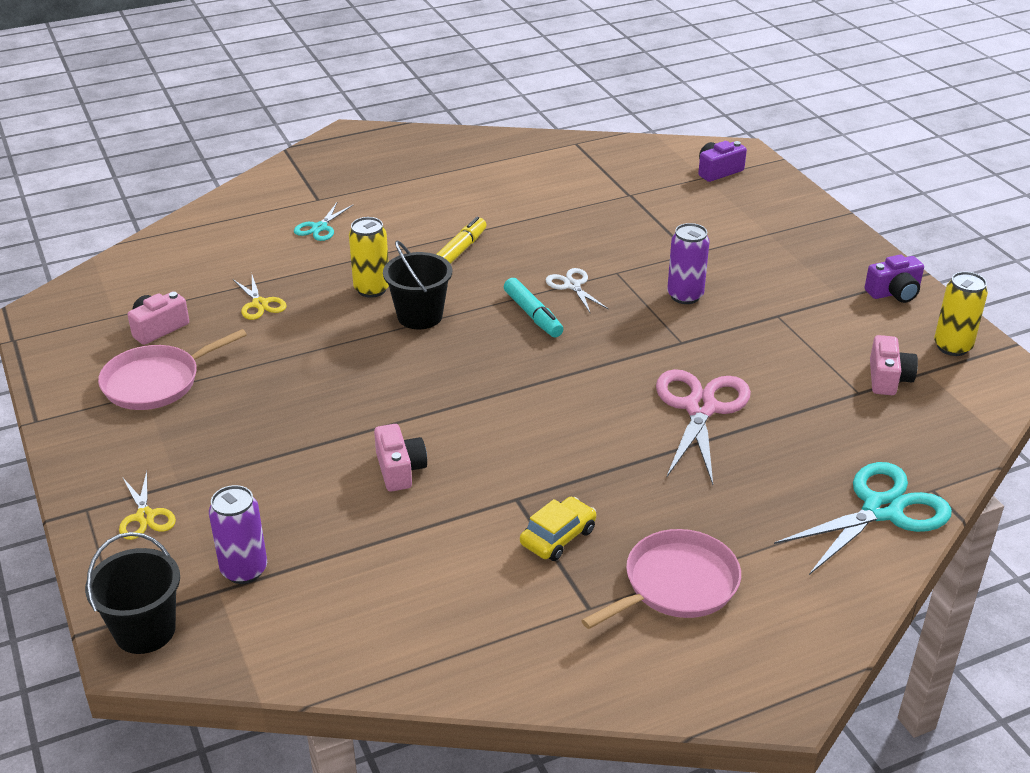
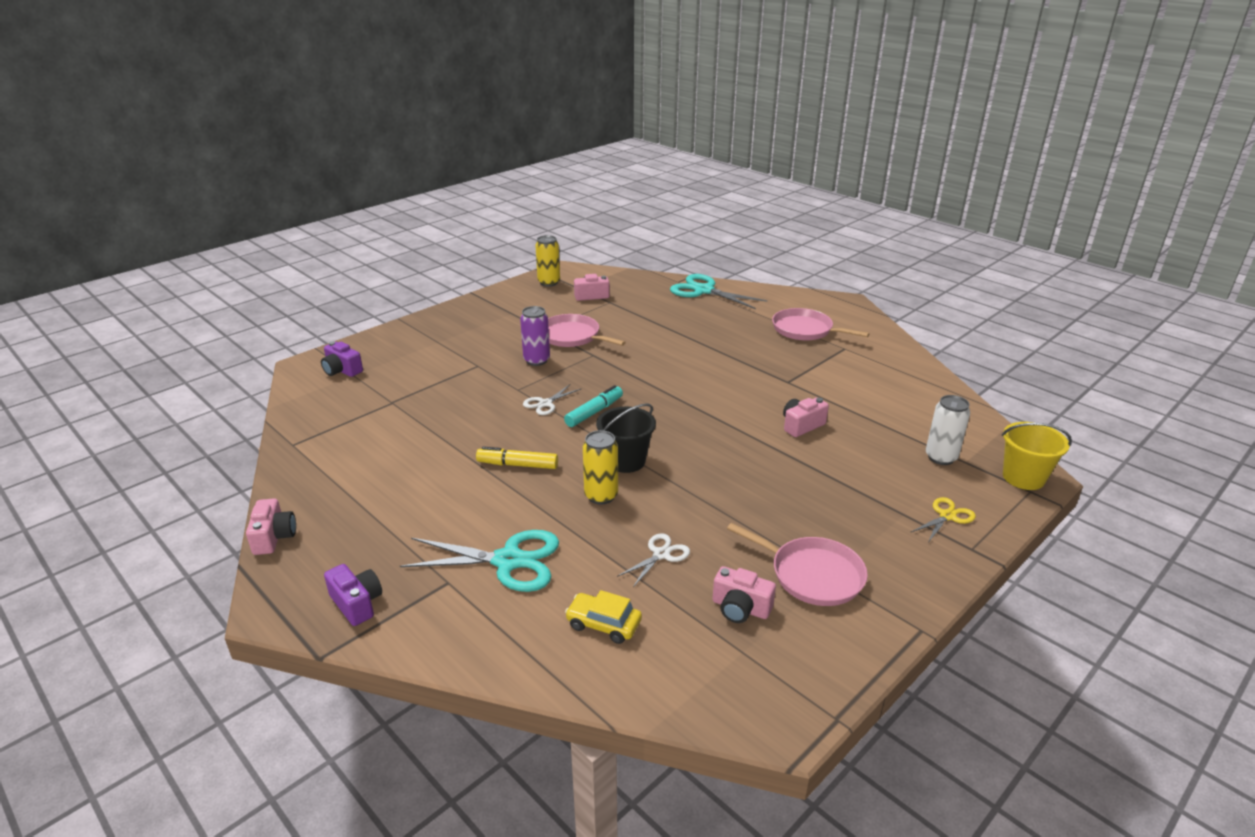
camera: 110 degrees left, 5 degrees down
black bucket [85,532,180,654] -> yellow bucket [1002,422,1072,490]
purple can [209,485,267,584] -> white can [926,395,970,465]
yellow scissors [233,275,287,320] -> white scissors [617,533,690,587]
turquoise scissors [294,203,353,241] -> turquoise scissors [400,530,559,592], size x1.91
yellow car [520,497,596,561] -> yellow car moved to [565,590,642,644]
pink scissors [656,369,751,485] -> none
purple camera [865,255,924,303] -> purple camera moved to [324,564,382,626]
none -> pink camera [246,498,296,555]
none -> pink pan [548,314,626,347]

